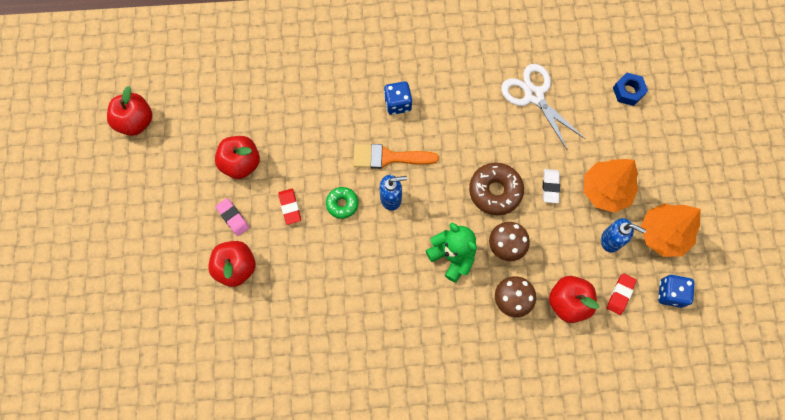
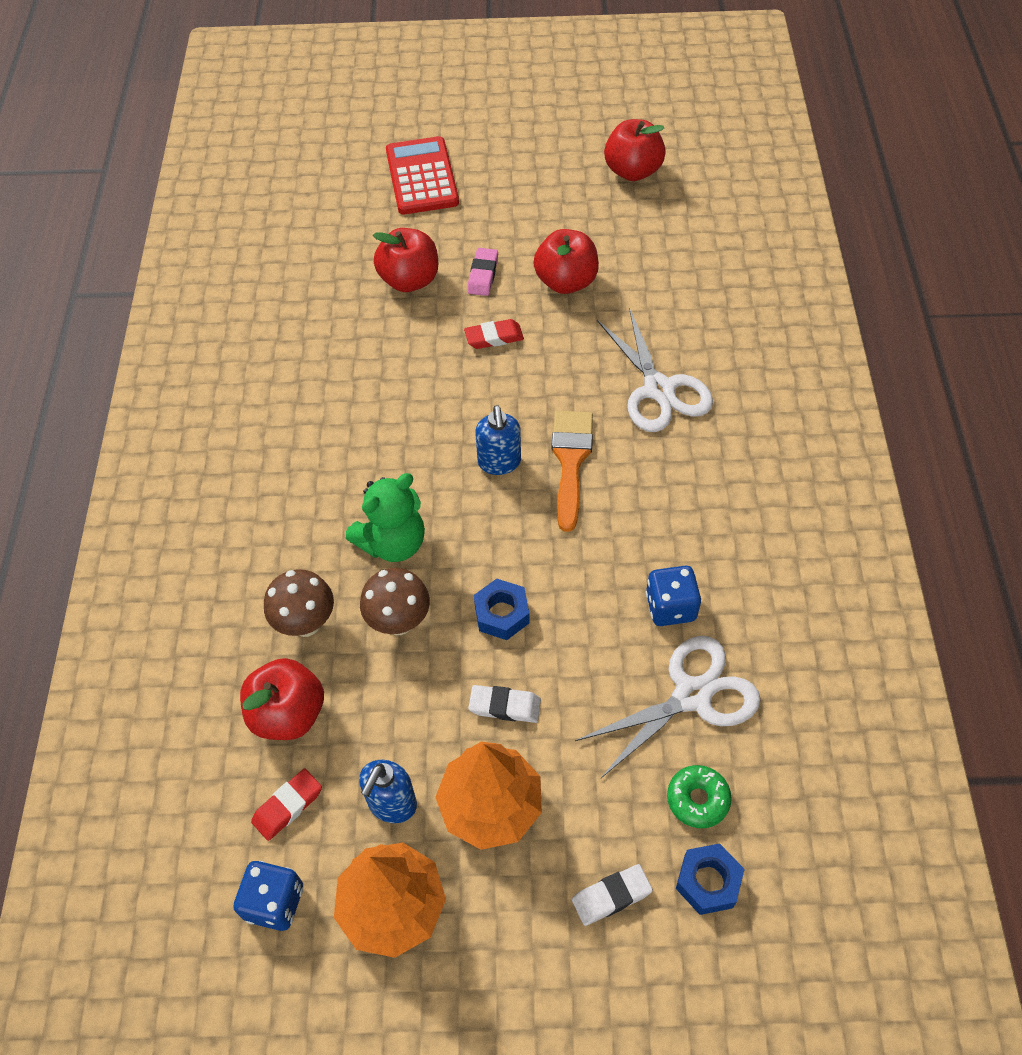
camera: 95 degrees right, 15 degrees down
pink eraser [215,198,249,236] -> pink eraser turned 45 degrees counterclockwise [467,248,498,296]
green donut [326,187,358,219] -> green donut moved to [667,765,732,828]
blue dice [384,81,412,115] -> blue dice moved to [646,566,701,626]
brown donut [469,163,524,215] -> blue nut [474,579,530,640]
red eraser [607,273,637,315] -> red eraser turned 75 degrees counterclockwise [251,769,322,841]
none -> red calculator [386,136,459,215]
none -> white eraser [572,864,653,926]
none -> white scissors [597,307,713,432]

